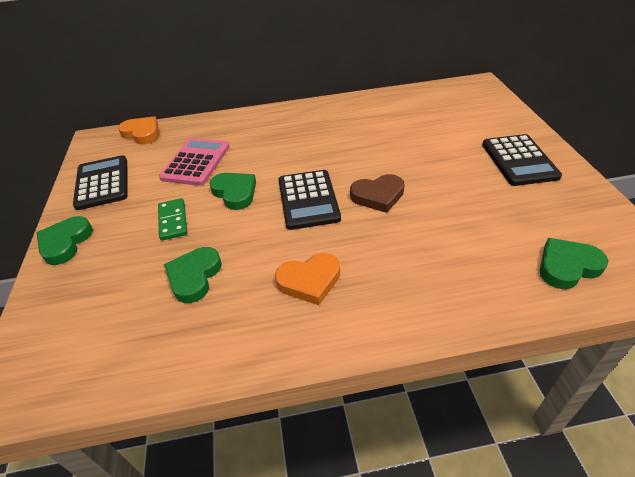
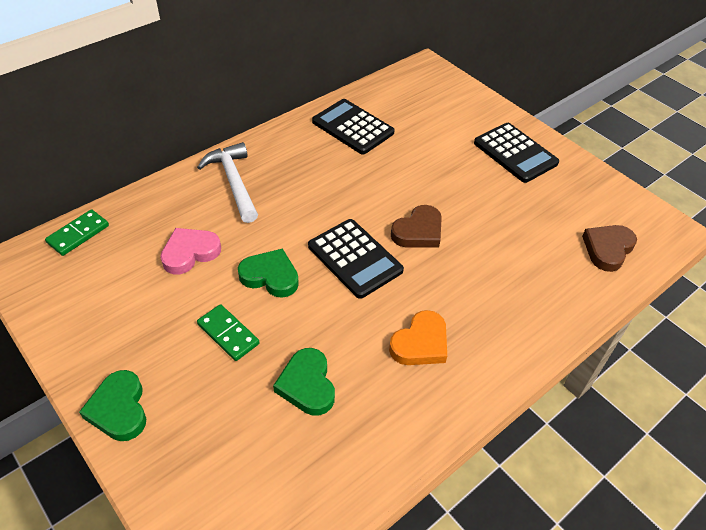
camera: 35 degrees left, 5 degrees up
black calculator [73,155,128,210] -> black calculator moved to [312,99,395,154]
orange heart [118,117,159,144] -> green domino [45,209,109,256]
pink calculator [159,138,230,186] -> pink heart [160,228,221,274]
green heart [540,238,609,289] -> brown heart [582,225,637,272]
none -> white hammer [197,142,258,223]

